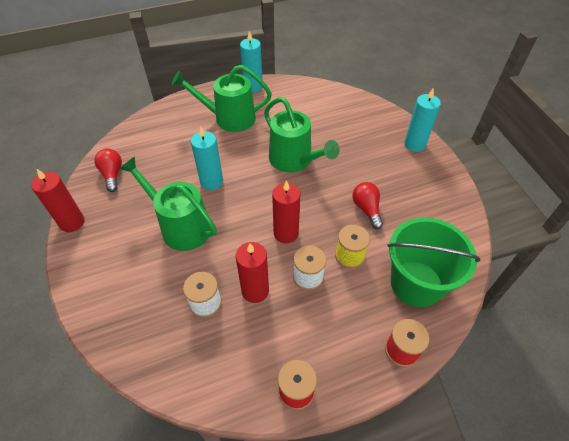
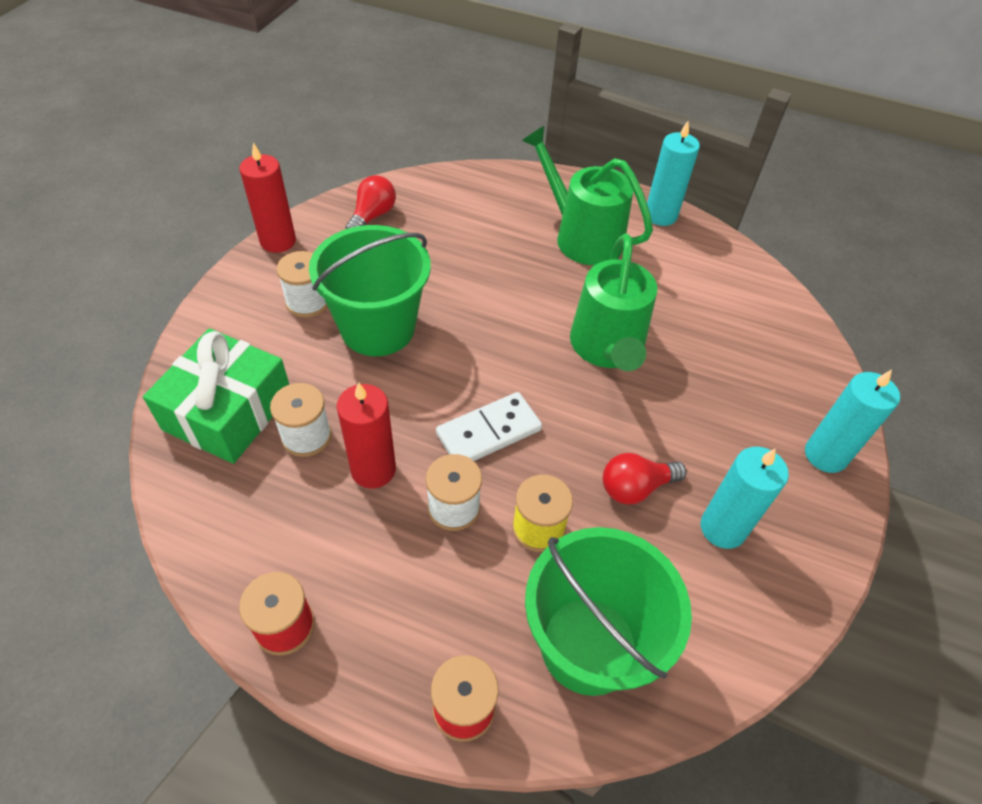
camera: 40 degrees right, 0 degrees up
green watering can [120,157,217,251] -> green bucket [309,225,431,356]
turquoise candle [191,127,223,190] -> turquoise candle moved to [701,447,789,549]
red candle [272,180,300,243] -> white domino [436,392,542,461]
red light bulb [352,182,383,229] -> red light bulb turned 135 degrees counterclockwise [603,453,687,505]
none -> green gift [143,328,289,464]
none -> white spool [276,251,328,318]

